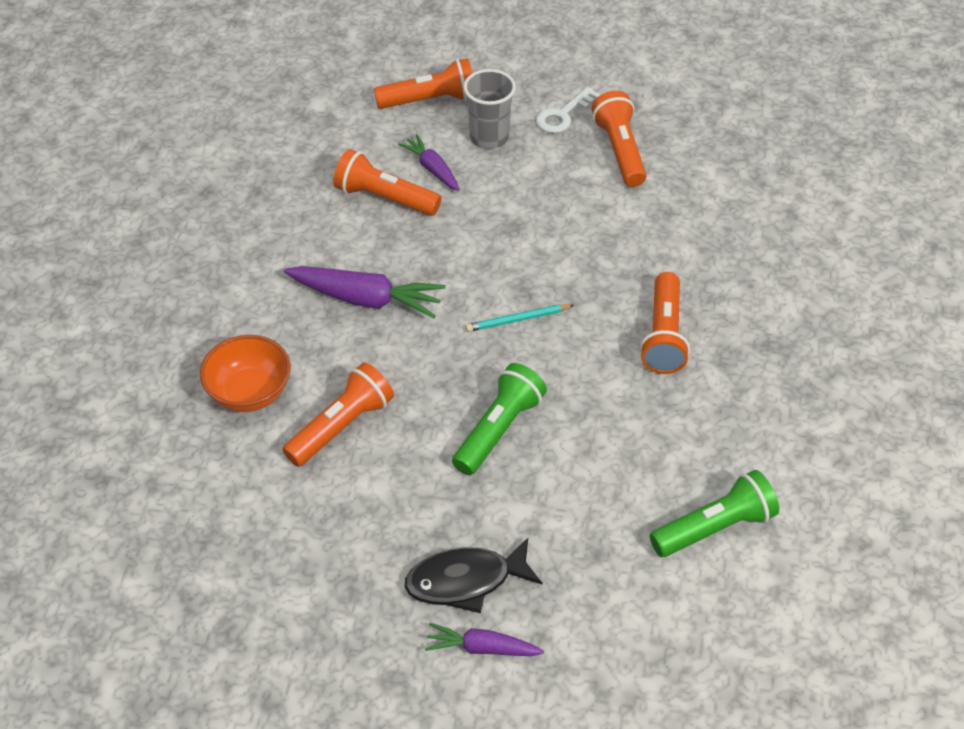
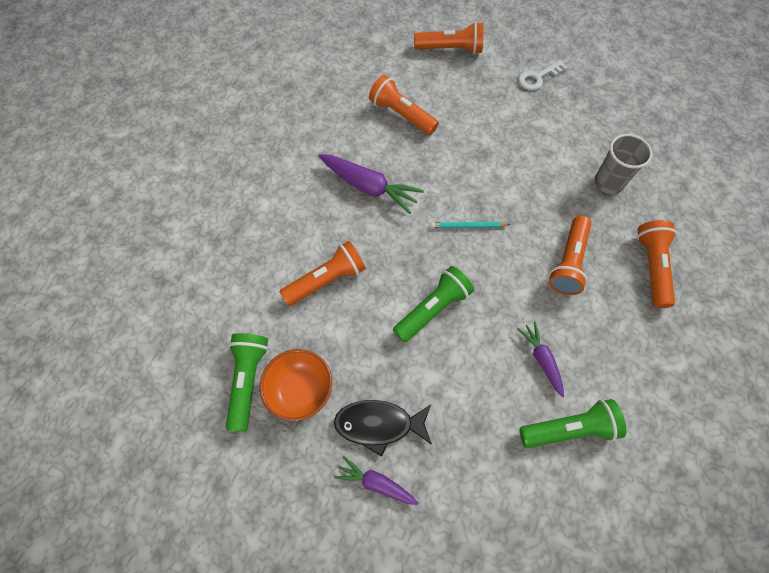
camera: 15 degrees right, 15 degrees up
orange bowl [200,335,291,412] -> orange bowl moved to [260,349,332,421]
purple carrot [398,134,459,191] -> purple carrot moved to [518,321,564,397]
grey cup [463,69,516,149] -> grey cup moved to [595,134,652,194]
orange flashlight [592,91,647,187] -> orange flashlight moved to [637,220,677,308]
none -> green flashlight [226,333,268,431]

